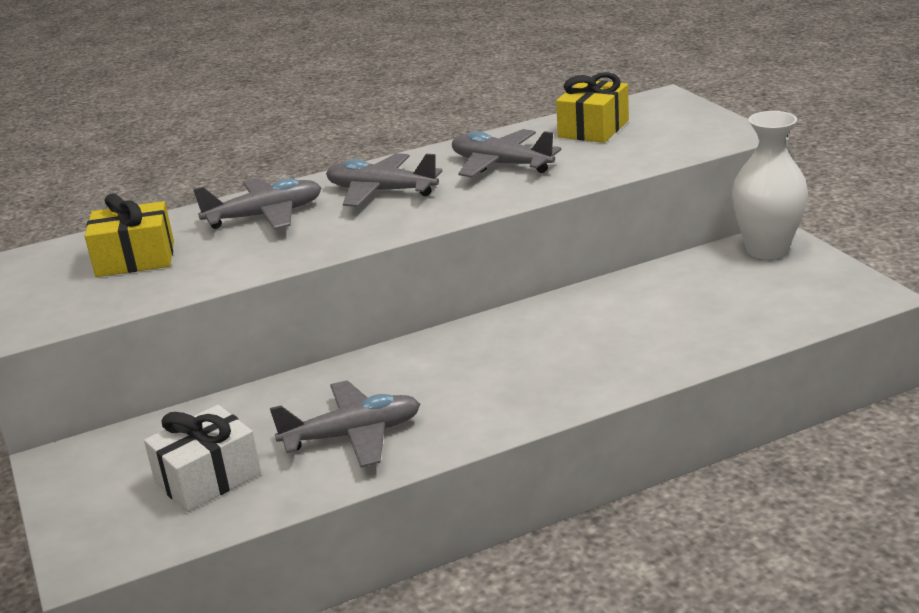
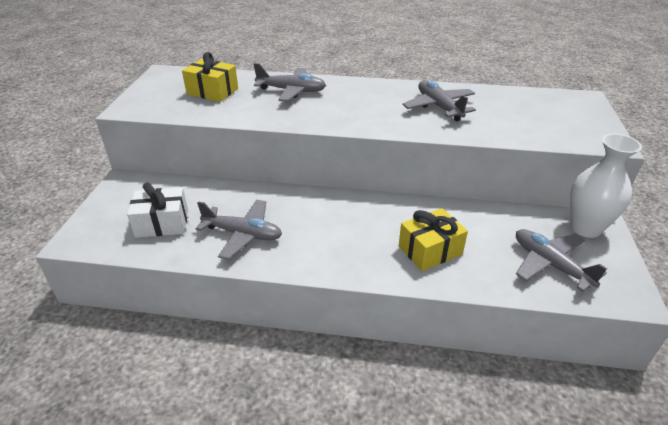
camera: 30 degrees right, 10 degrees up
grey plane [326,153,442,207] -> grey plane moved to [516,229,607,292]
yellow gift [556,72,629,143] -> yellow gift moved to [399,208,468,271]

